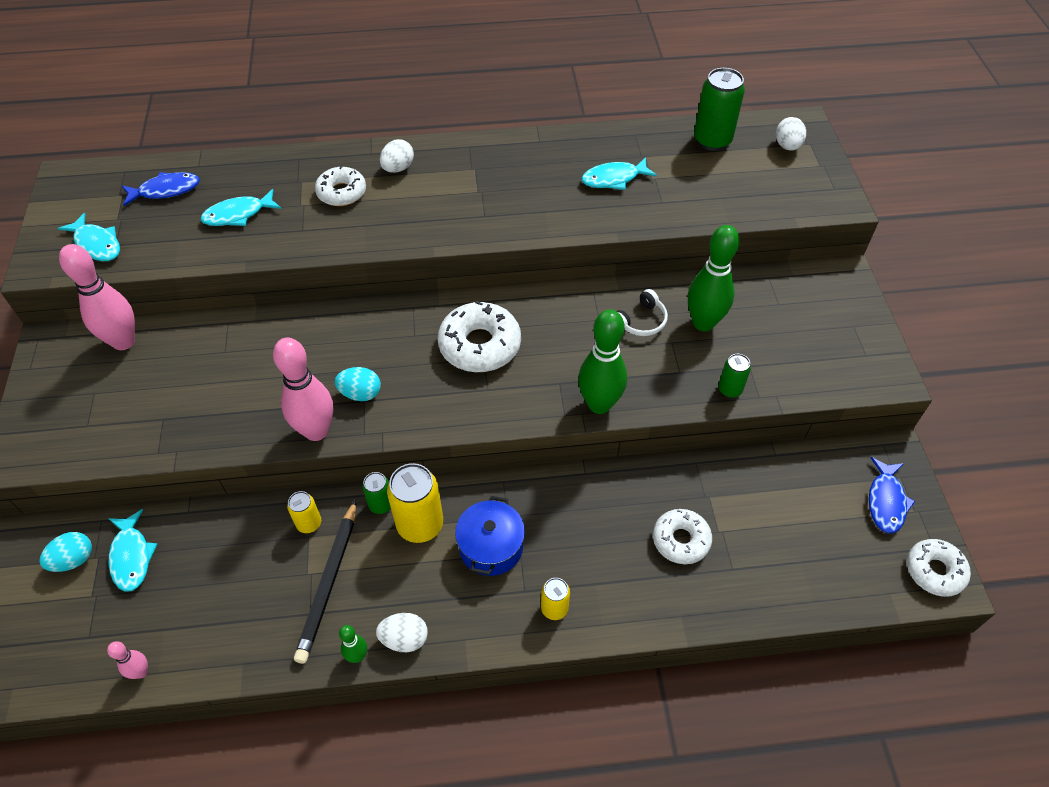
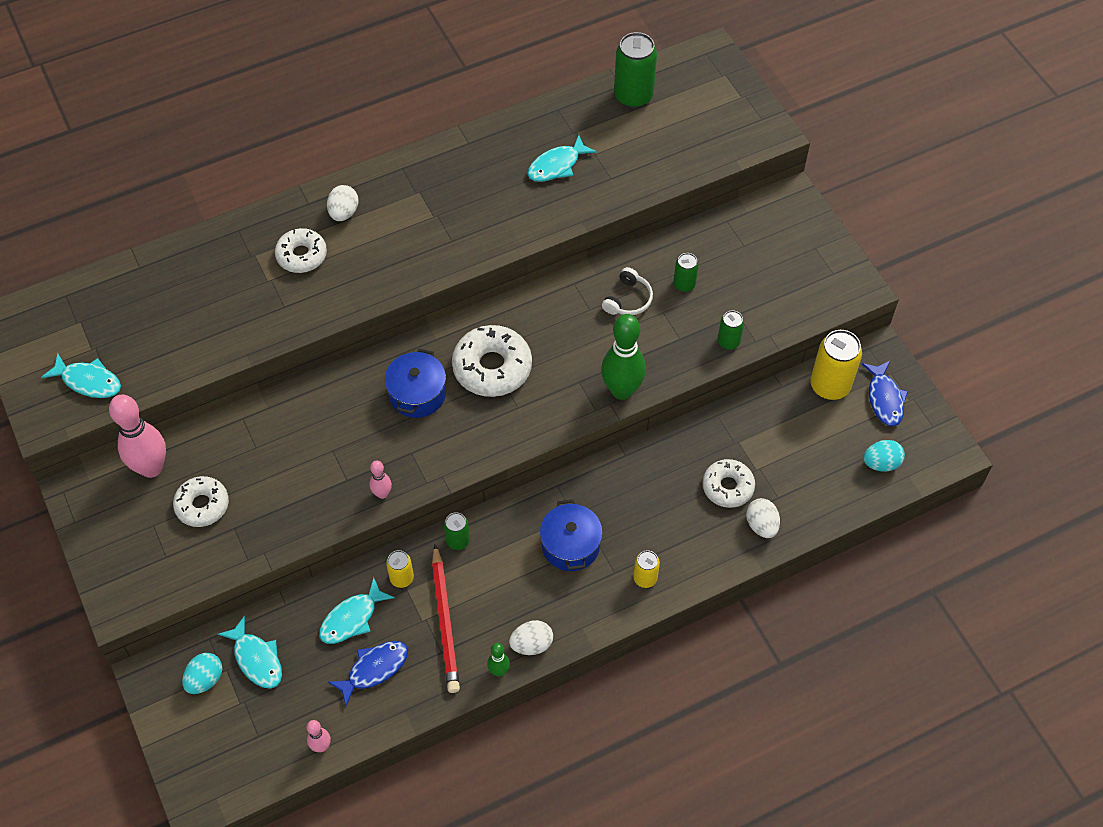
camera: 20 degrees left, 5 degrees up
blue fish [122,172,200,206] -> blue fish moved to [328,641,408,706]
turquoise fish [201,189,281,226] -> turquoise fish moved to [319,577,395,644]
pink bowling pin [273,338,333,441] -> pink bowling pin [369,460,392,499], size x0.48
black pencil [294,500,356,664] -> red pencil [432,544,460,693]
turquoise egg [335,367,381,401] -> turquoise egg moved to [863,440,905,472]
yellow can [387,463,443,543] -> yellow can moved to [810,330,862,400]
green bowling pin [688,225,740,332] -> green can [673,253,699,292]
white egg [776,117,806,151] -> white egg moved to [746,498,780,538]
white donut [907,539,971,597] -> white donut moved to [173,476,229,527]
none -> blue pot [385,349,446,418]

